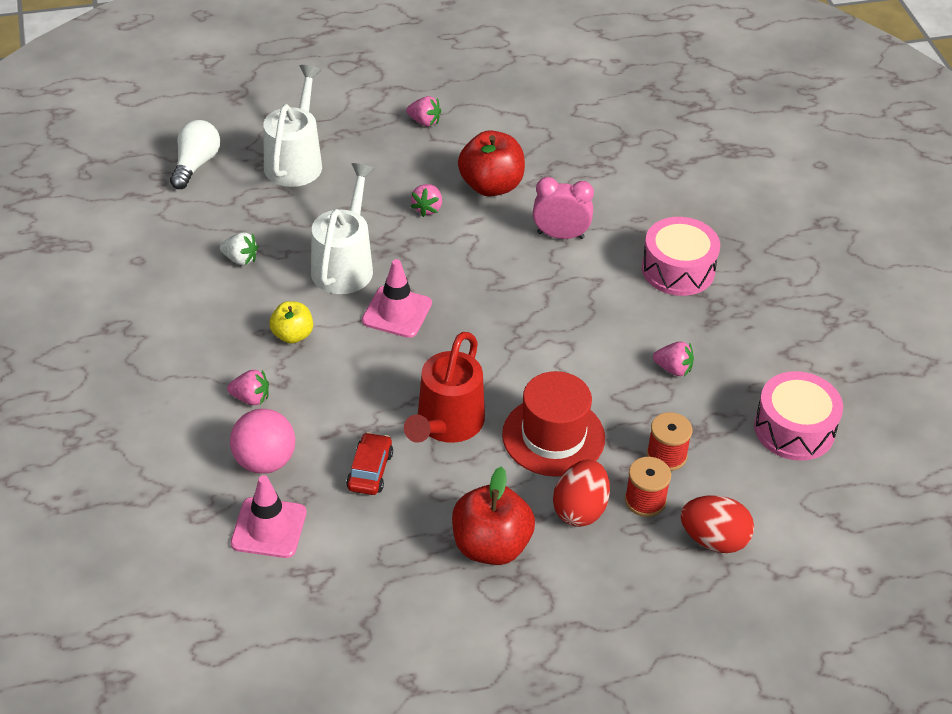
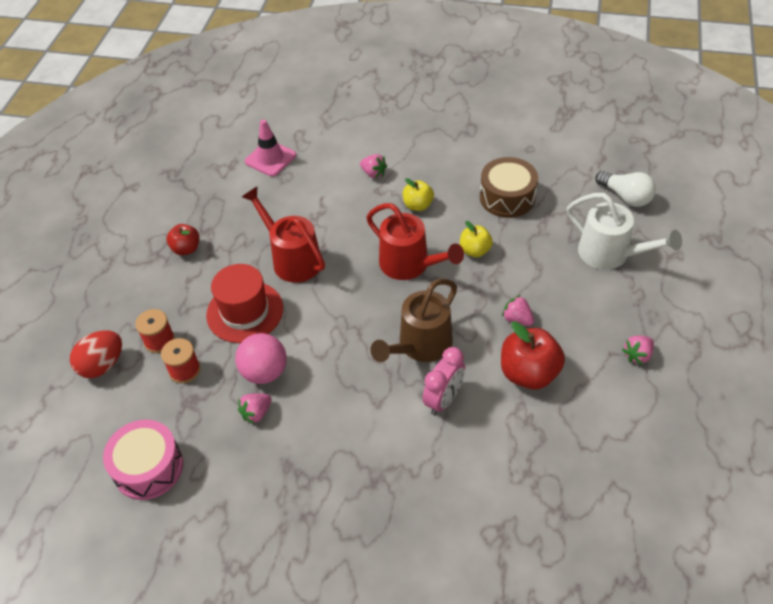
camera: 120 degrees right, 5 degrees up
white strawberry [220,232,258,265] -> brown drum [480,157,538,218]
pink strawberry [227,370,269,405] -> pink strawberry turned 90 degrees counterclockwise [360,154,387,178]
pink ball [230,409,295,474] -> pink ball moved to [235,333,287,384]
white watering can [311,163,375,294] -> yellow apple [460,221,493,257]
red car [346,432,393,495] -> none
pink traffic cone [362,259,432,338] -> red watering can [366,203,464,280]
red apple [452,466,535,565] -> red apple [167,224,199,255], size x0.59
red egg [553,460,610,527] -> none
pink drum [642,217,720,296] -> none
none -> brown watering can [370,279,457,362]

